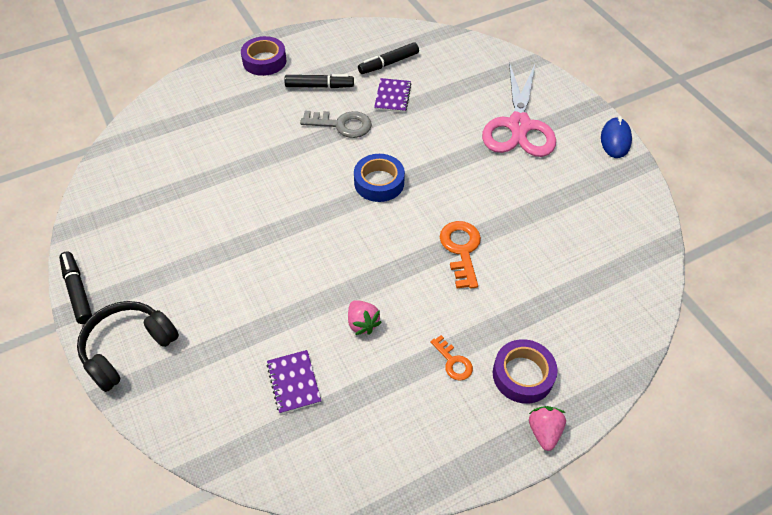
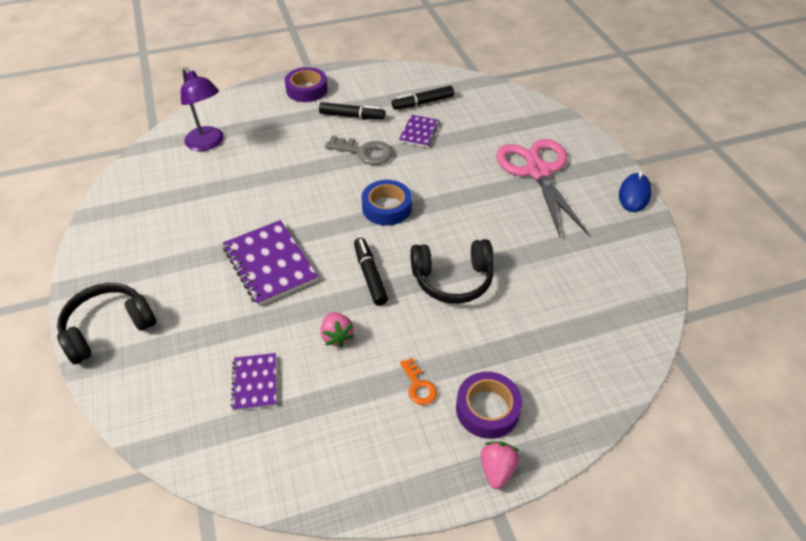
camera: 10 degrees right, 5 degrees down
black marker [59,252,92,324] -> black marker moved to [354,238,388,306]
orange key [440,221,481,289] -> black headphones [410,239,494,304]
pink scissors [482,62,556,157] -> pink scissors turned 150 degrees clockwise [496,139,589,238]
none -> purple lamp [181,67,224,151]
none -> purple notebook [223,220,318,306]

